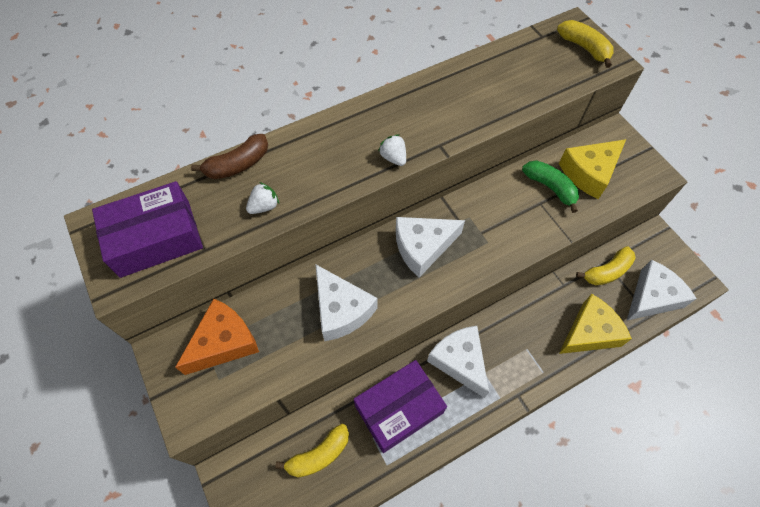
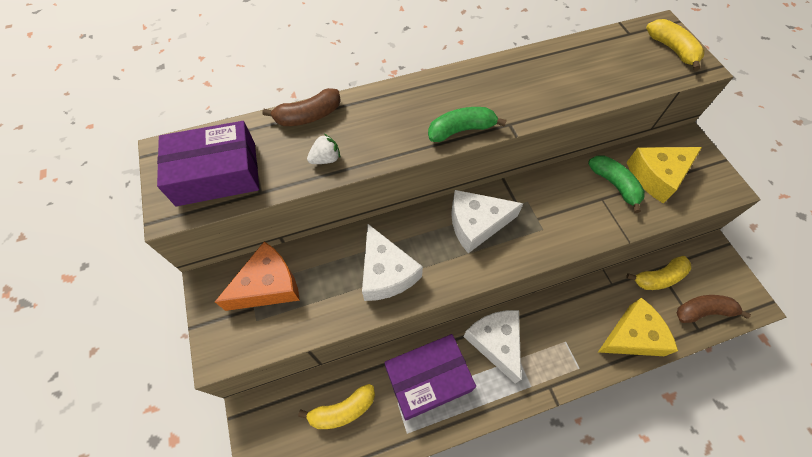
camera: 10 degrees right, 0 degrees up
white strawberry [378,134,406,166] -> green banana [428,107,507,142]
white cheese [627,260,697,321] -> brown banana [677,295,751,323]

